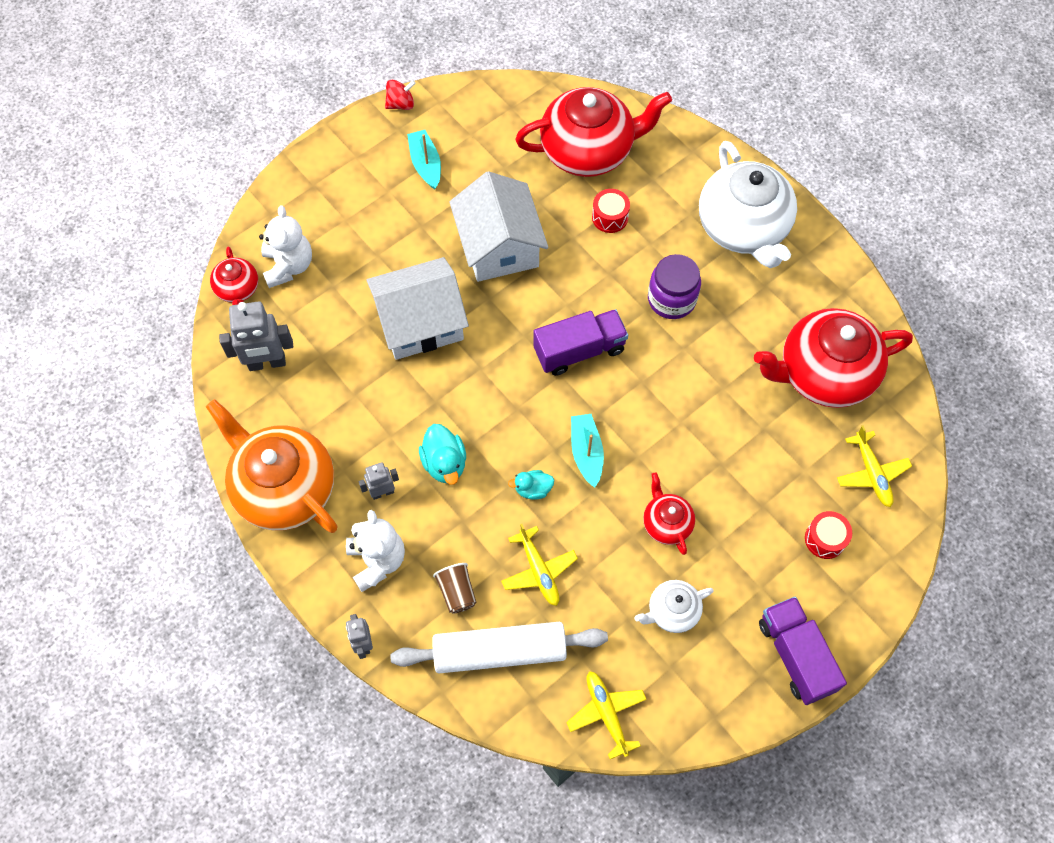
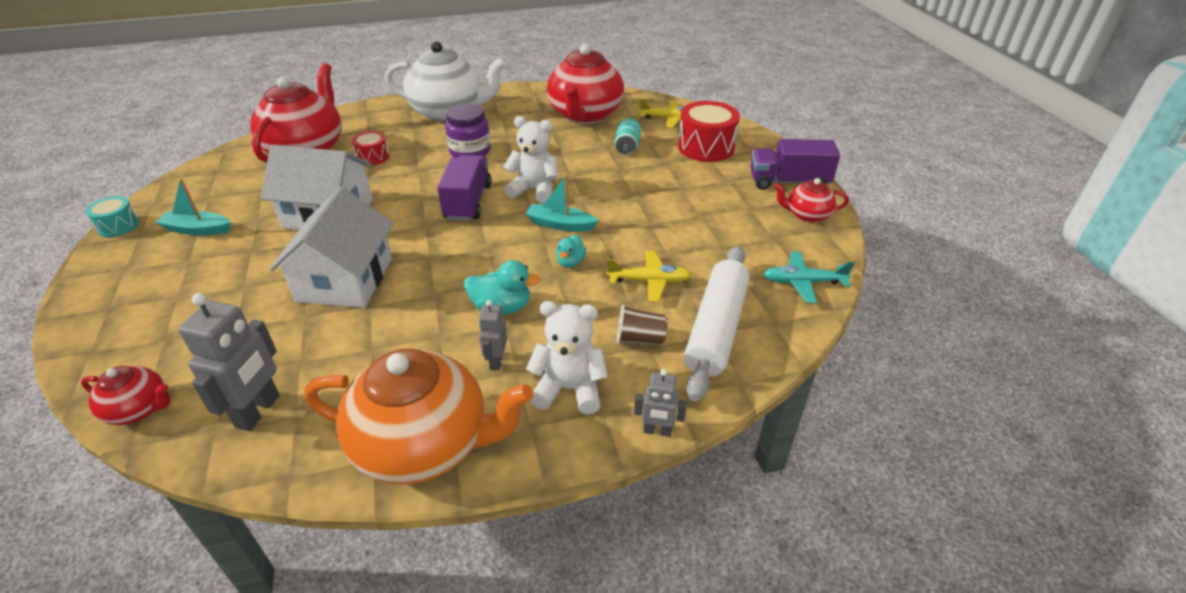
camera: 65 degrees left, 25 degrees down
orange teapot [206,399,338,533] -> orange teapot turned 150 degrees counterclockwise [304,349,534,485]
white teddy bear [259,205,312,288] -> white teddy bear moved to [503,116,558,204]
red spinning top [385,80,416,110] -> turquoise drum [85,196,139,237]
yellow plane [566,671,647,759] -> turquoise plane [763,252,854,303]
white teapot [635,580,714,633] -> none
red teapot [643,472,695,555] -> red teapot moved to [774,178,849,222]
red drum [805,511,852,559] -> red drum [678,101,740,162], size x1.81
none -> turquoise can [614,118,641,155]

